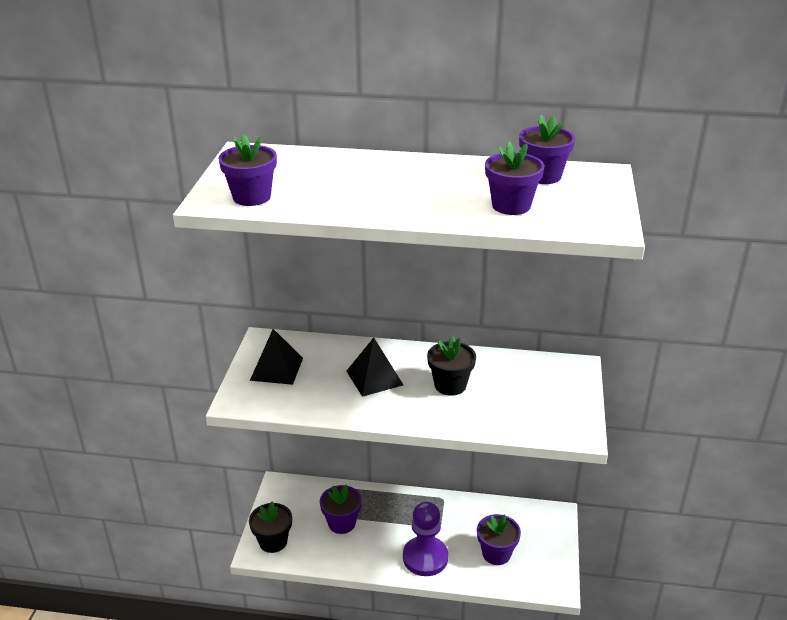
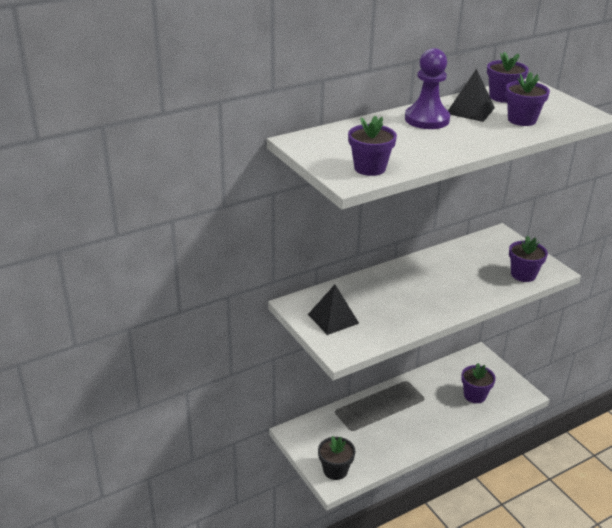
camera: 40 degrees left, 0 degrees up
purple flower pot [320,485,362,534] -> purple flower pot moved to [509,236,548,282]
black pyramid [346,338,403,397] -> black pyramid moved to [448,68,495,122]
purple pawn [403,502,448,576] -> purple pawn moved to [405,48,450,129]
black flower pot [427,336,476,396] -> none

